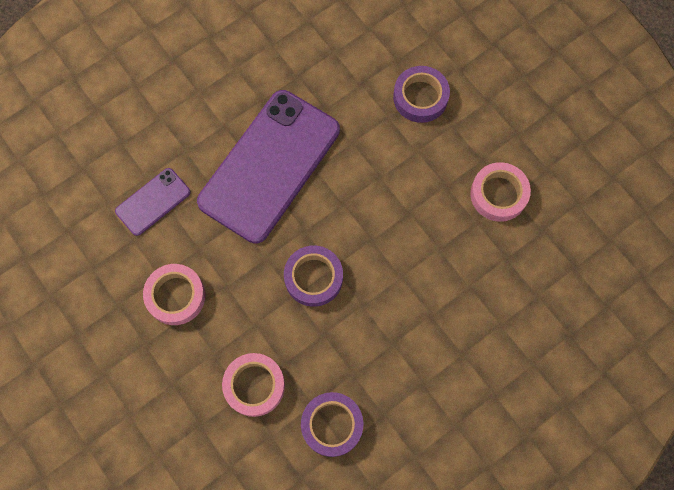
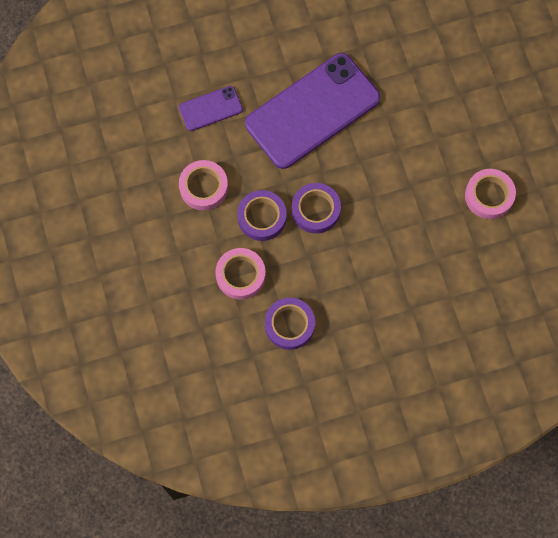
camera: 20 degrees right, 0 degrees up
purple tape [393,66,450,123] -> purple tape moved to [237,190,287,241]

